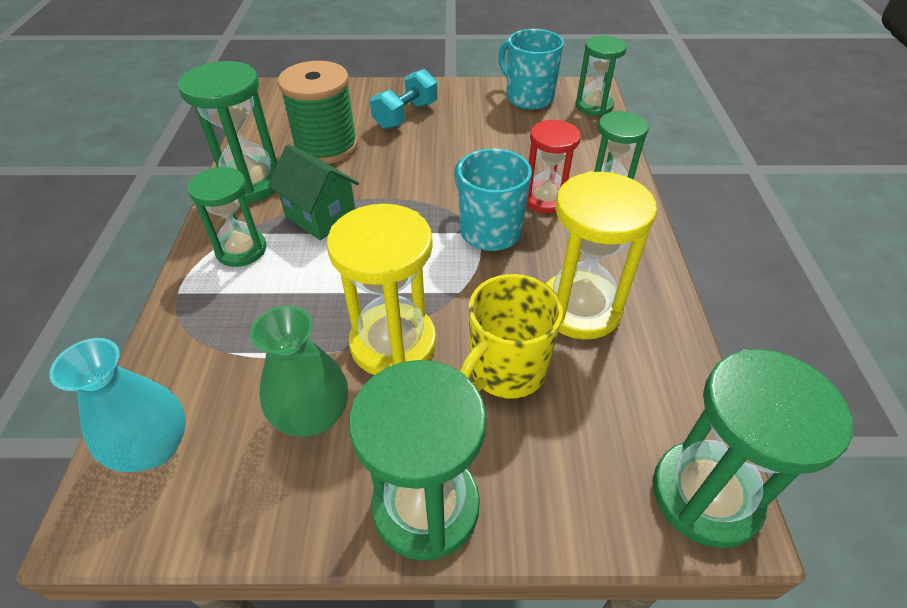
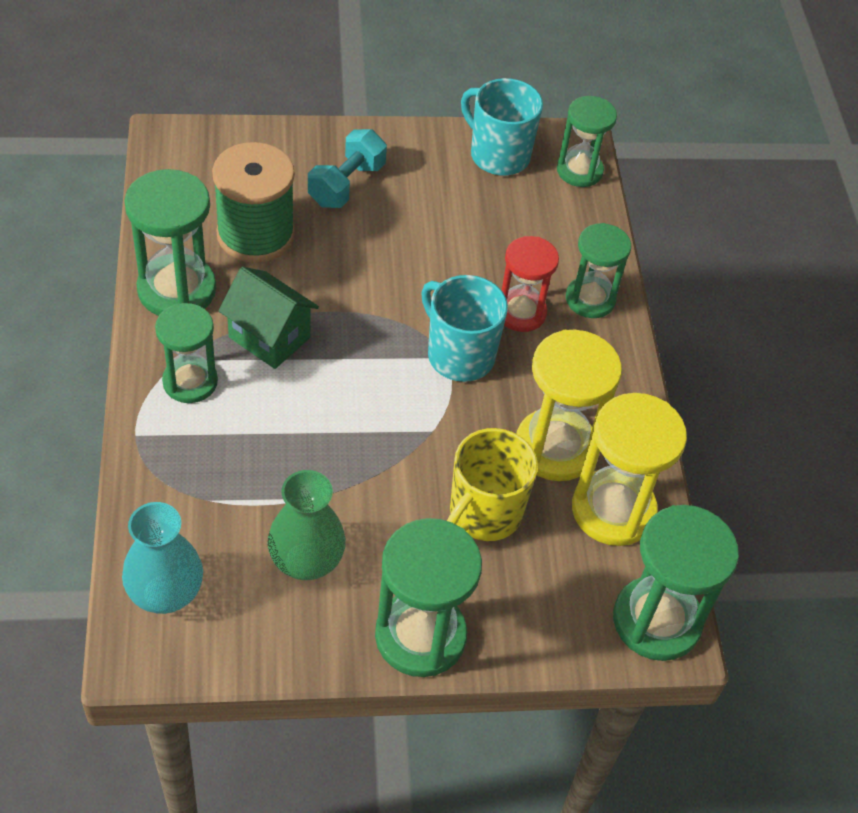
camera: 10 degrees left, 5 degrees up
yellow hourglass [327,204,436,375] -> yellow hourglass moved to [572,393,687,546]

